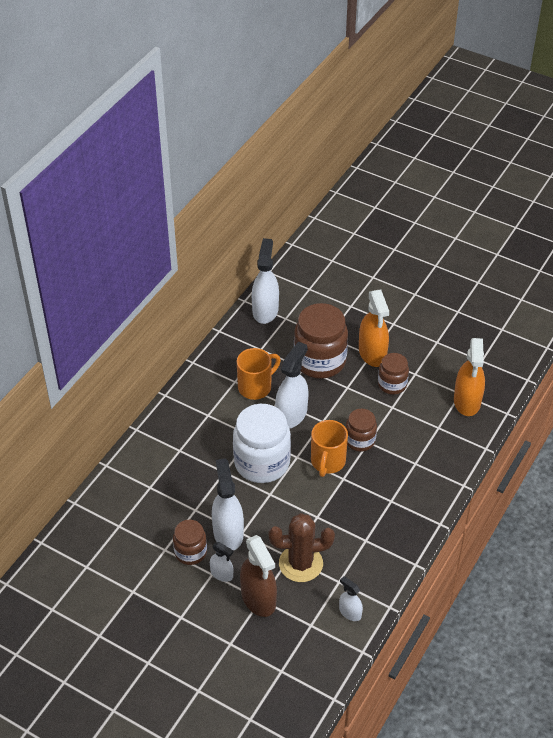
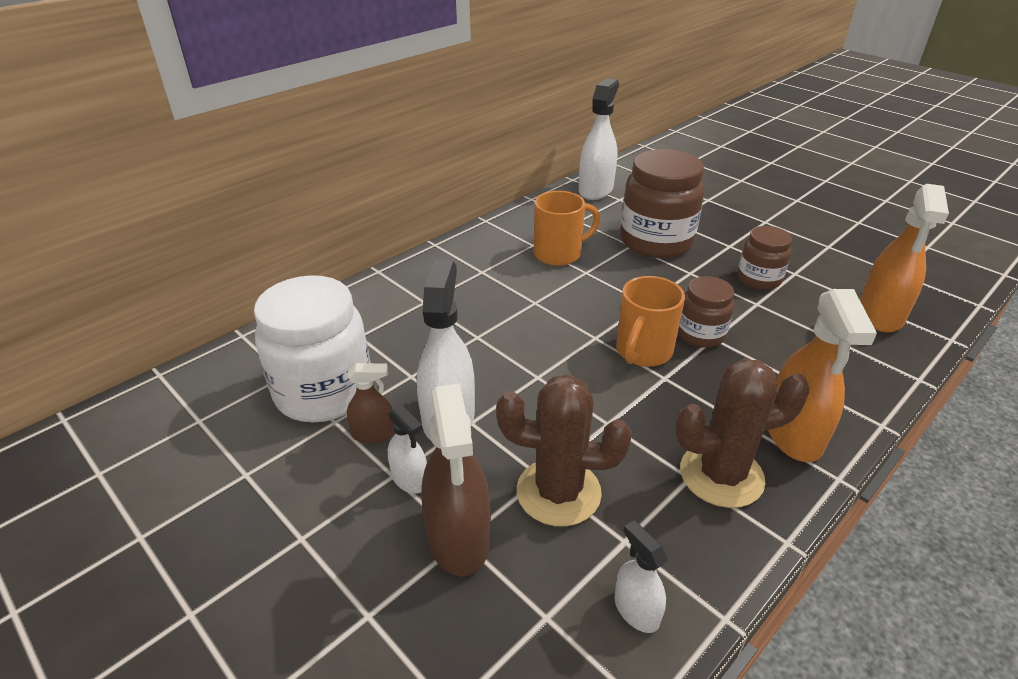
camera: 15 degrees right, 10 degrees down
brown jar [173,520,207,565] -> brown spray bottle [347,363,395,444]
white jar [233,404,291,483] -> white jar moved to [254,275,371,422]
white spray bottle [275,341,309,429] -> none
orange spray bottle [359,290,389,367] -> orange spray bottle moved to [768,289,877,462]
none -> brown cactus [675,359,810,508]

